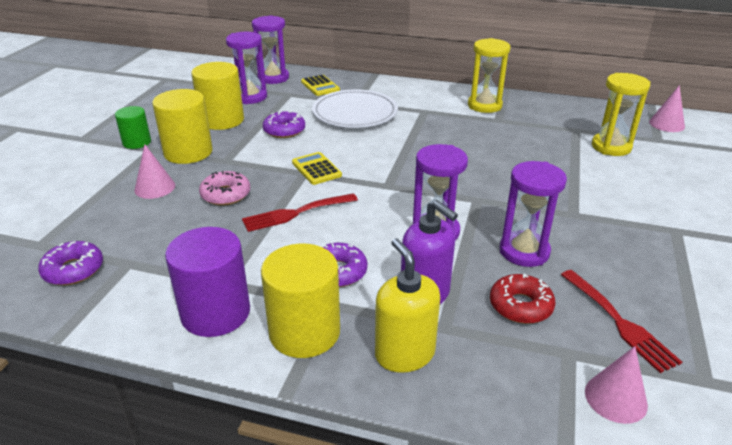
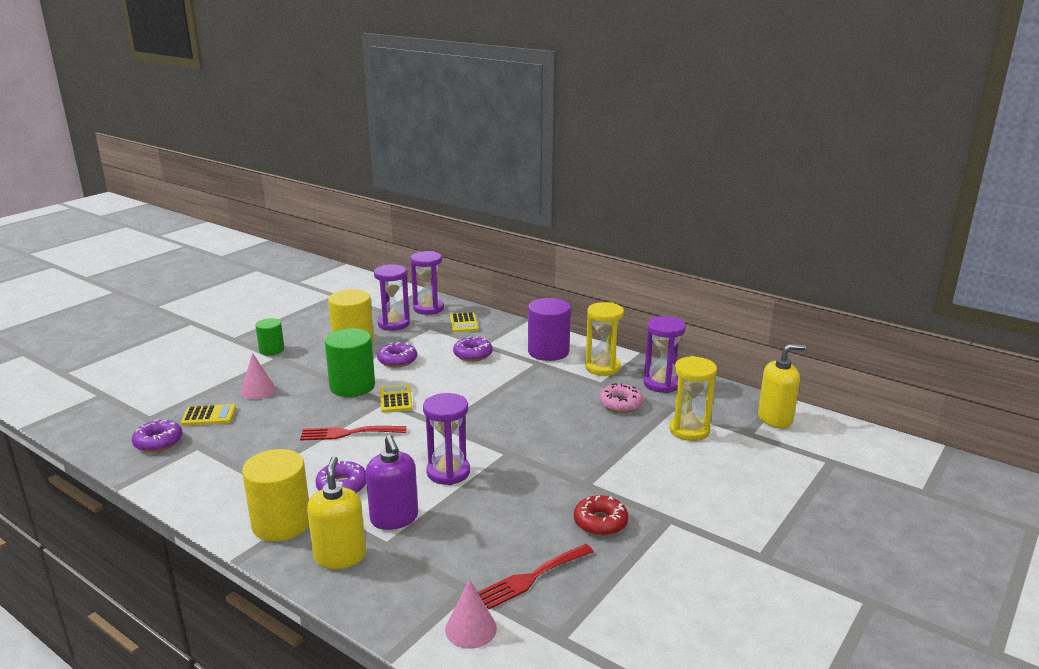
camera: 20 degrees right, 10 degrees down
yellow cylinder [152,89,213,164] -> none
purple cylinder [165,227,250,337] -> purple cylinder moved to [528,298,571,361]
pink donut [199,171,250,206] -> pink donut moved to [599,383,643,413]
white plate [312,89,398,128] -> purple donut [453,337,492,361]
red donut [490,274,555,324] -> red donut moved to [574,495,628,536]
purple hourglass [500,161,567,267] -> purple hourglass moved to [644,316,686,393]
red fork [561,270,682,373] -> red fork turned 60 degrees clockwise [478,544,594,609]
pink cone [649,85,685,132] -> yellow soap dispenser [758,344,806,428]
none -> yellow calculator [181,404,236,426]
none -> green cylinder [325,328,375,397]

